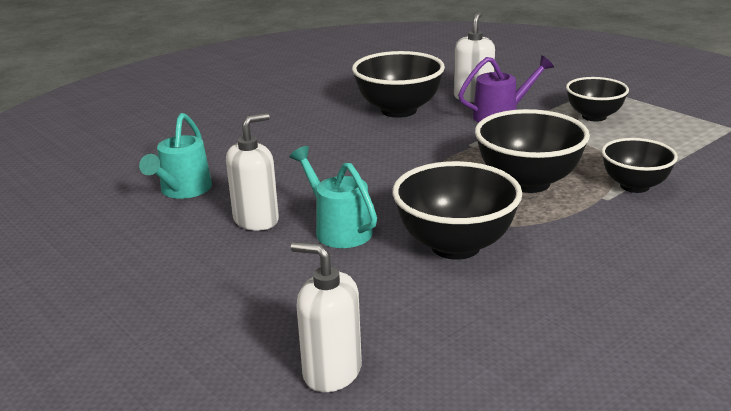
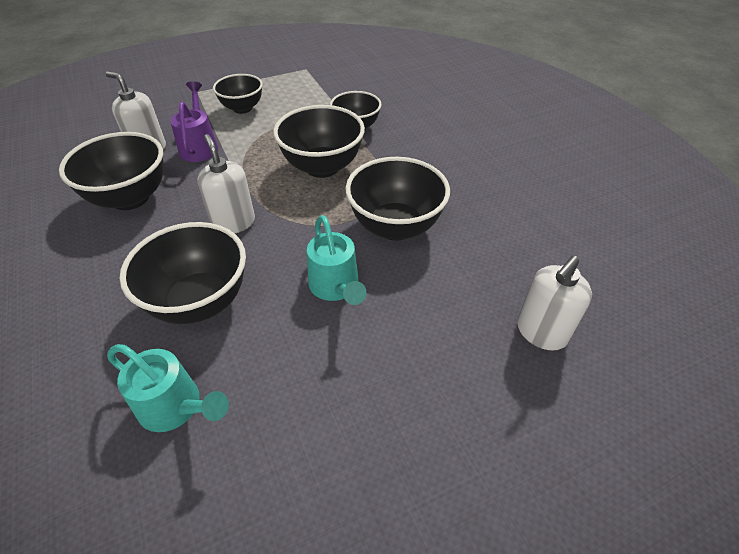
camera: 75 degrees left, 20 degrees up
white soap dispenser [226,113,279,231] -> white soap dispenser moved to [197,134,255,233]
turquoise watering can [290,146,377,248] -> turquoise watering can turned 90 degrees counterclockwise [307,215,367,305]
none -> black bowl [119,222,246,324]

